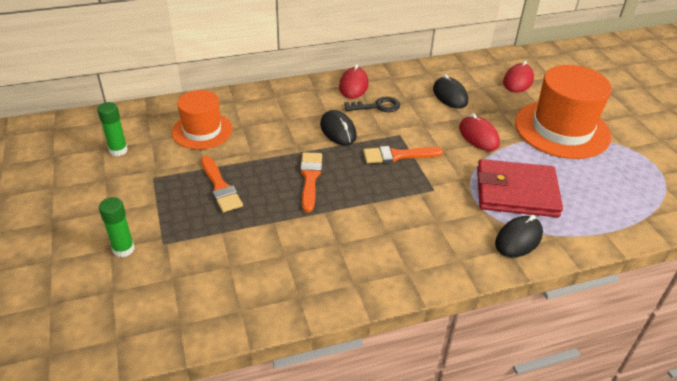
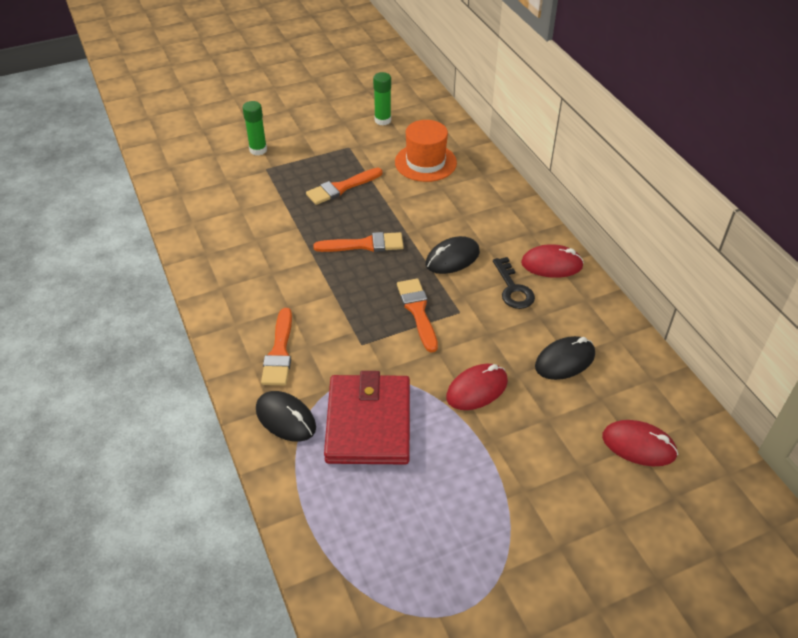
camera: 85 degrees right, 5 degrees up
orange hat [515,65,612,159] -> none
none -> orange brush [261,308,292,385]

